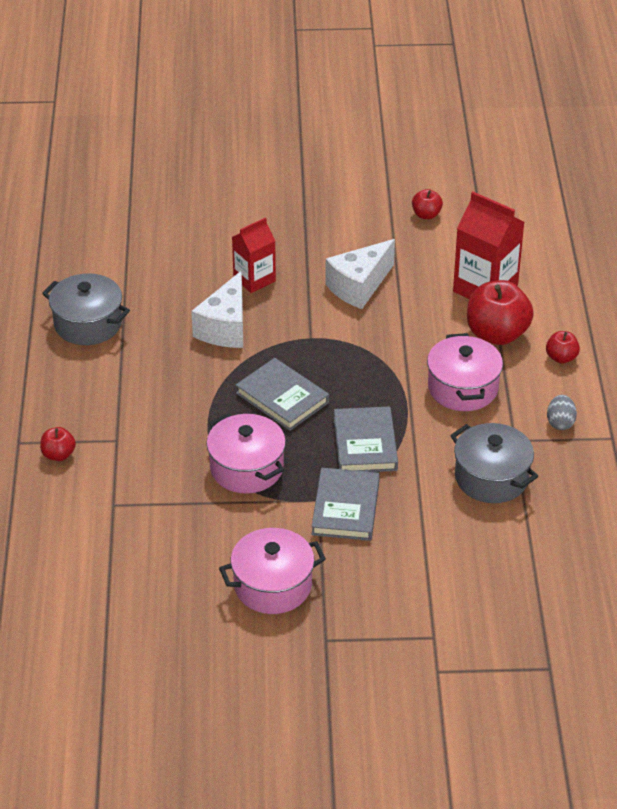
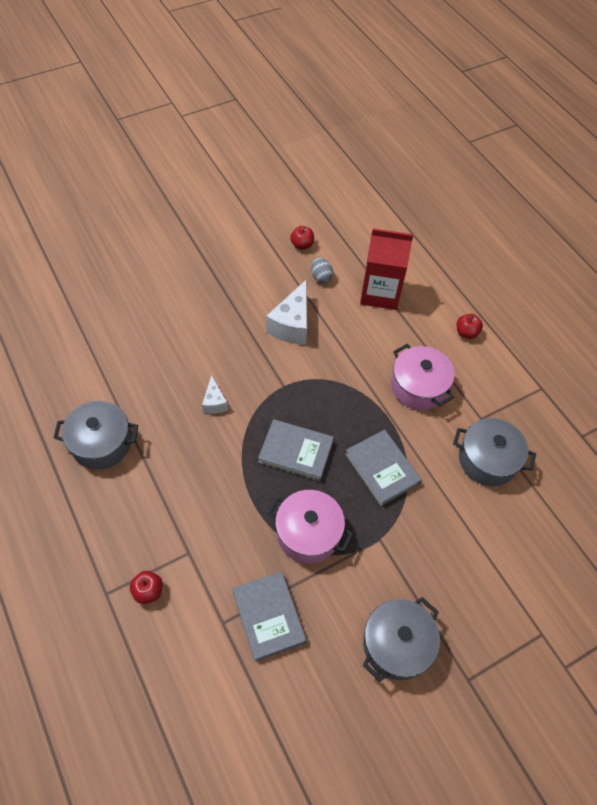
camera: 30 degrees left, 15 degrees up
white cheese [191,271,243,348] -> white cheese [202,375,228,414], size x0.55
pink pot [219,528,326,614] -> grey pot [363,597,440,682]
red carton [232,217,276,293] -> none
grey book [312,468,380,541] -> grey book moved to [232,571,306,662]
red apple [467,280,534,345] -> none
grey egg [547,395,577,430] -> grey egg moved to [311,257,333,283]

